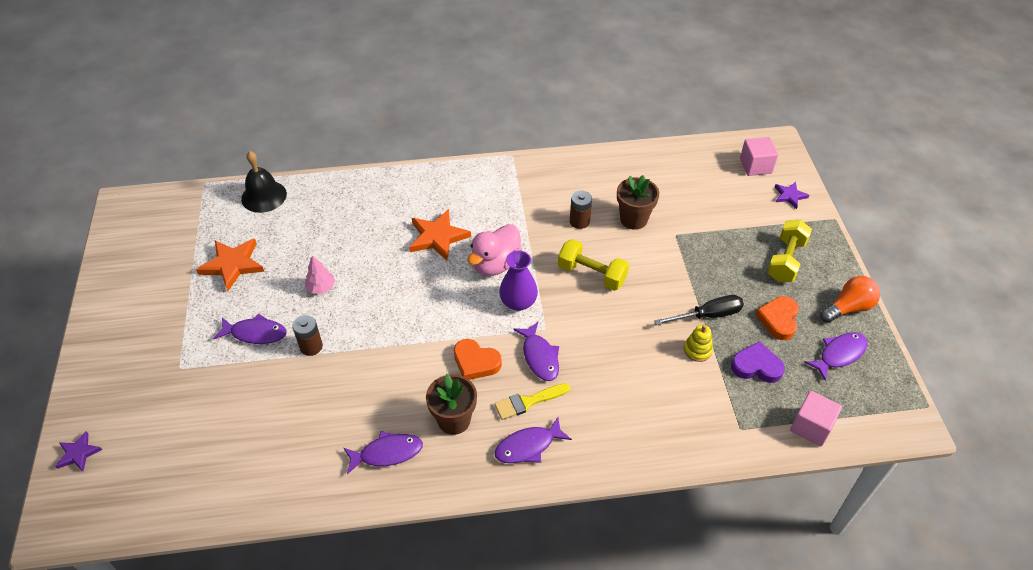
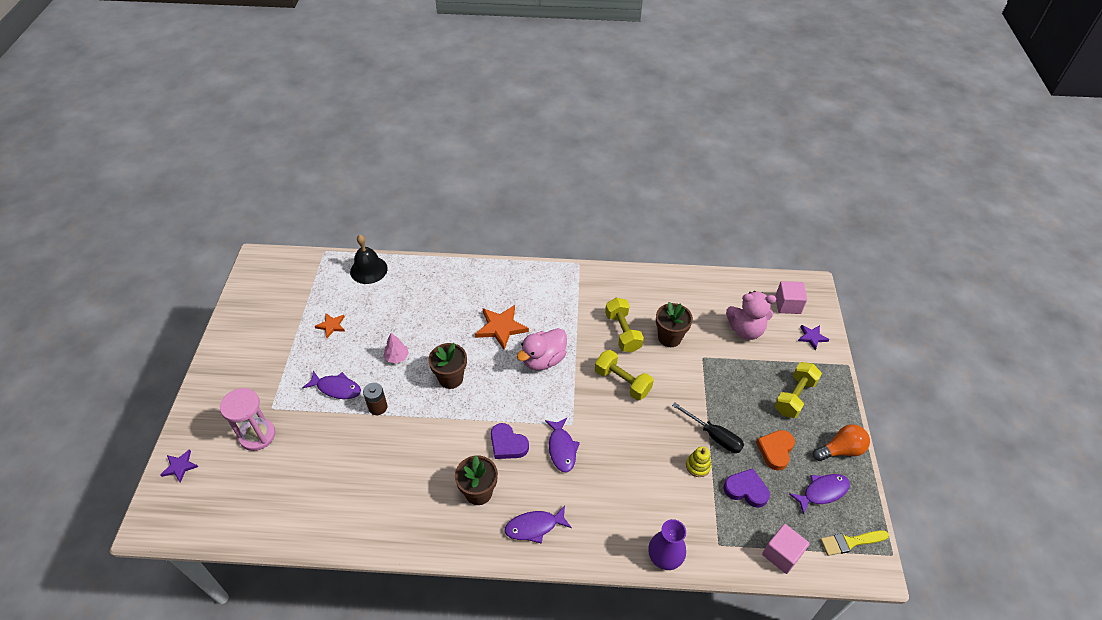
camera: 10 degrees right, 0 degrees up
orange star [196,238,264,291] -> orange star [315,313,345,338], size x0.57
purple fish [344,431,423,474] -> none
orange heart [454,339,502,380] -> purple heart [491,423,529,459]
yellow brush [494,383,570,420] -> yellow brush moved to [820,530,889,556]
purple vase [499,250,538,311] -> purple vase moved to [648,519,686,570]
brown battery [570,191,592,229] -> yellow dumbbell [605,298,644,352]
black screwdriver [654,295,744,325] -> black screwdriver turned 45 degrees clockwise [672,402,744,453]
none -> pink hourglass [220,388,275,451]
none -> brown flower pot [428,343,467,389]
none -> pink teddy bear [726,291,776,340]

